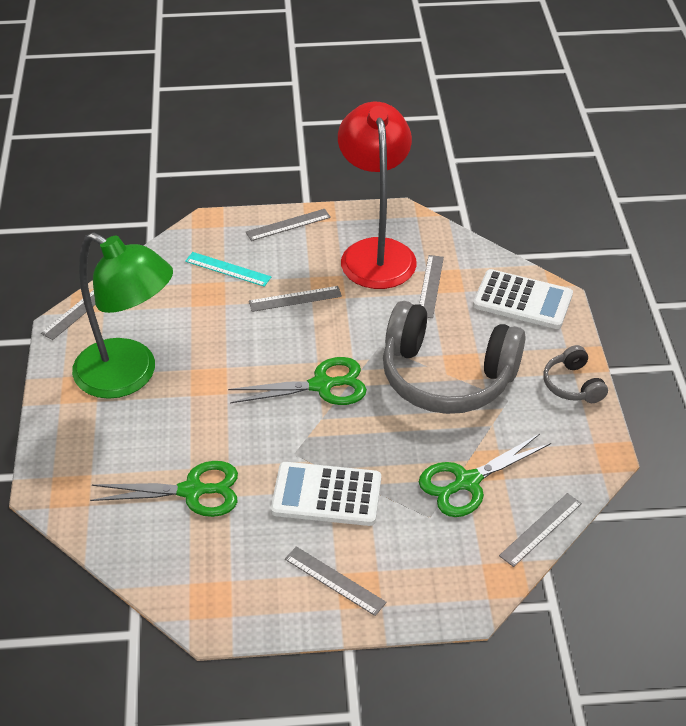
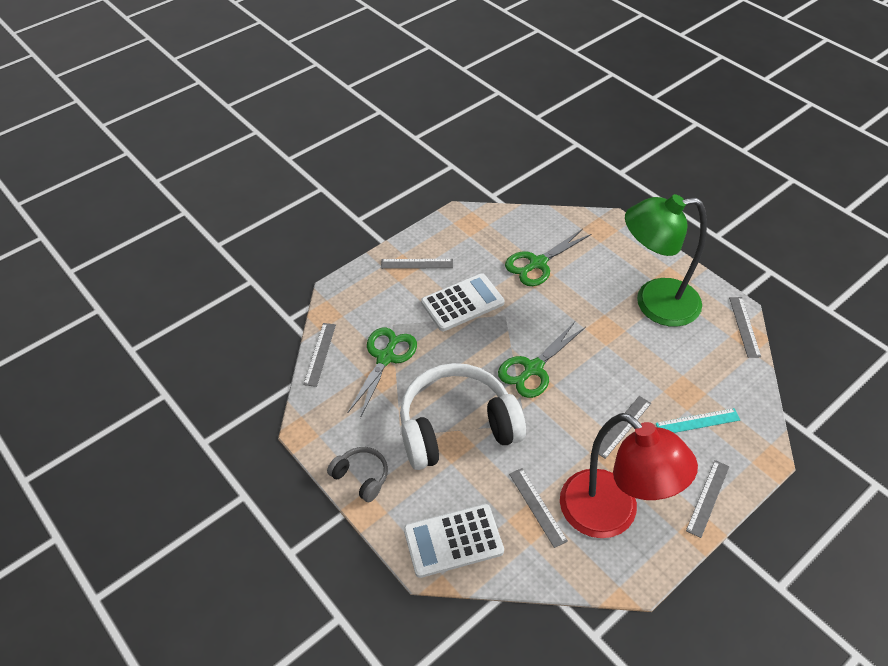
camera: 145 degrees right, 5 degrees up
grey headphones [383,301,526,414] -> white headphones [400,363,526,470]

